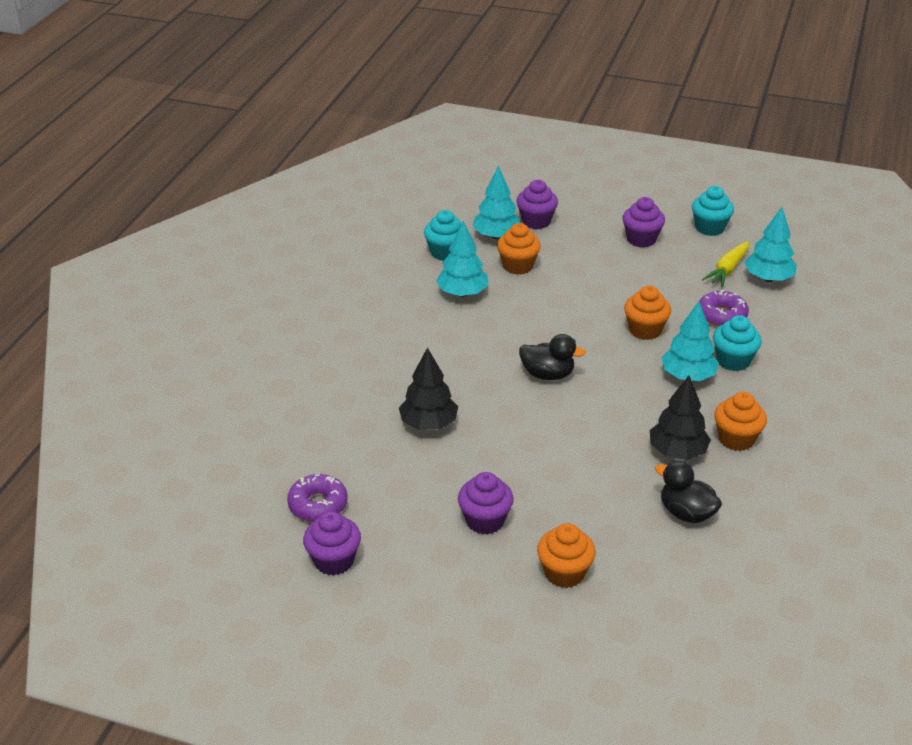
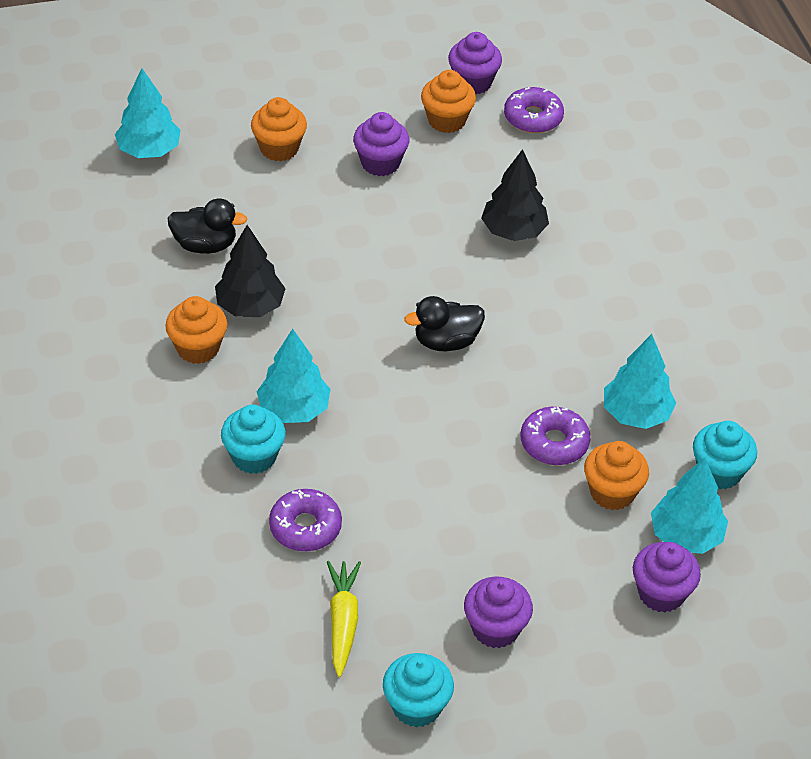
camera: 145 degrees right, 10 degrees up
orange cupcake [624,286,671,340] -> orange cupcake moved to [421,70,476,133]
turquoise tree [744,207,797,282] -> turquoise tree moved to [115,68,181,158]
none -> purple donut [521,407,590,465]

